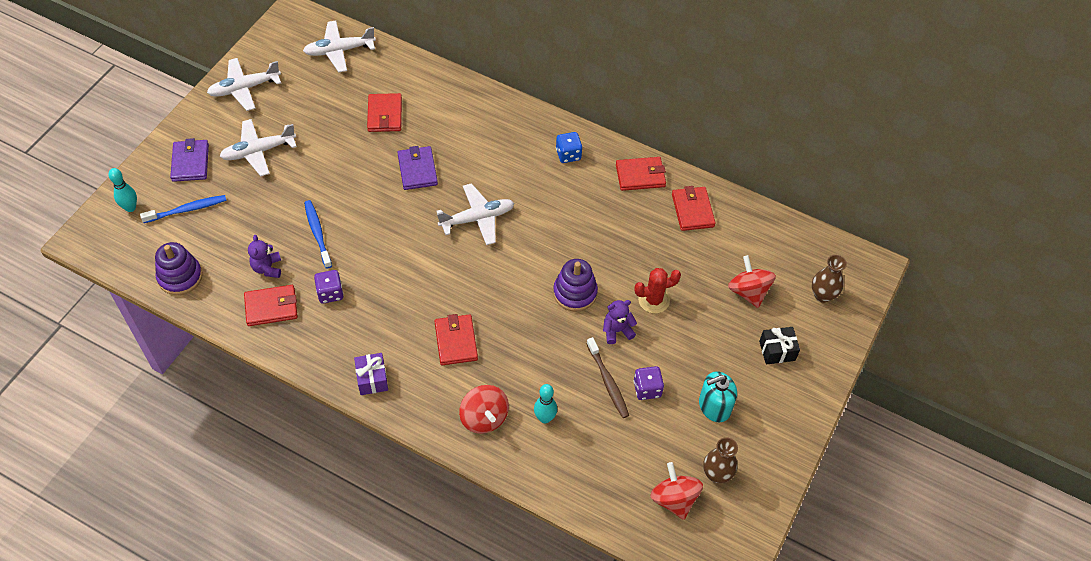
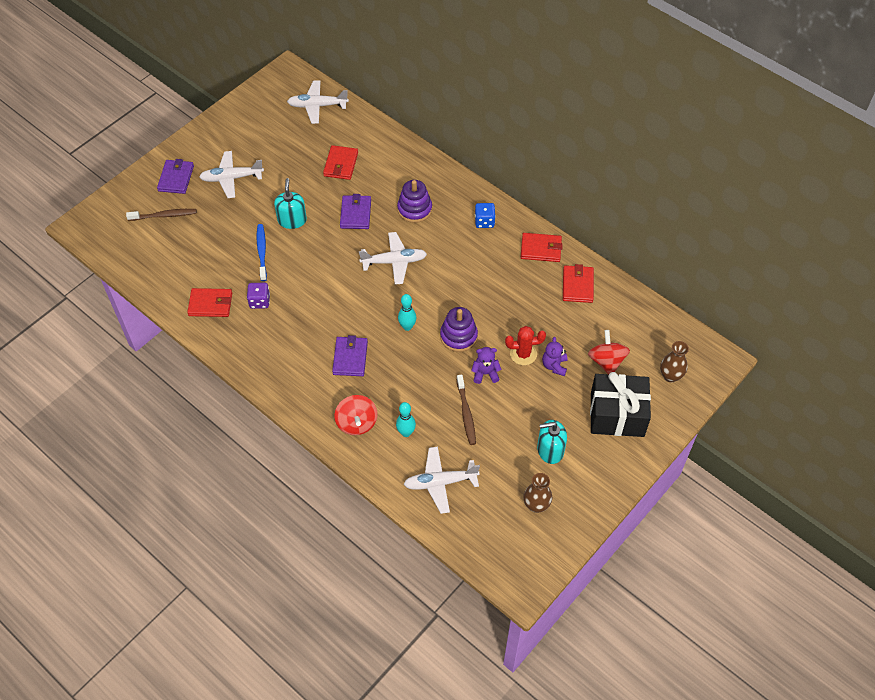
camera: 15 degrees right, 0 degrees up
turquoise bowling pin [108,168,137,212] -> turquoise bowling pin moved to [398,294,416,331]
blue toothbrush [140,195,227,223] -> brown toothbrush [126,209,197,221]
purple stacking toy [155,242,203,295] -> purple stacking toy moved to [397,180,432,223]
white plane [207,58,281,111] -> white plane moved to [404,447,480,514]
purple teddy bear [248,235,281,278] -> purple teddy bear moved to [542,337,567,376]
purple gift [354,353,388,395] -> none
red wallet [434,314,478,365] -> purple wallet [332,335,368,376]
purple dice [633,366,664,400] -> none
red spinning top [650,462,703,520] -> none
black gift [759,327,800,365] -> black gift [590,372,651,437], size x2.00
none -> turquoise soap dispenser [274,178,307,229]

